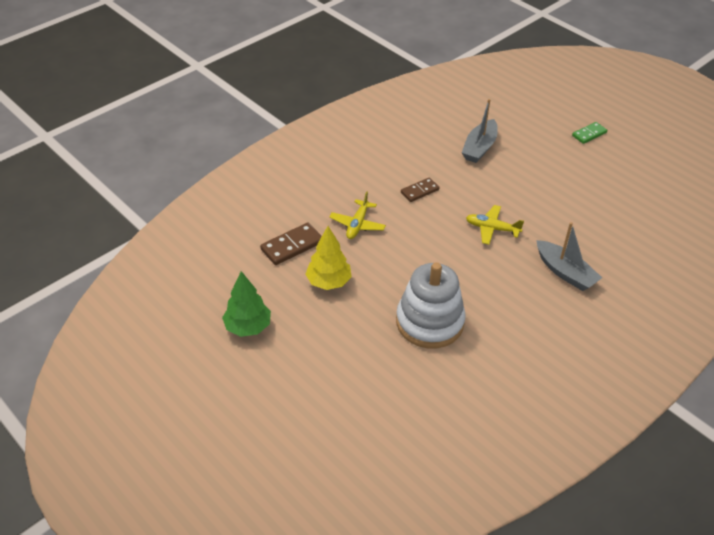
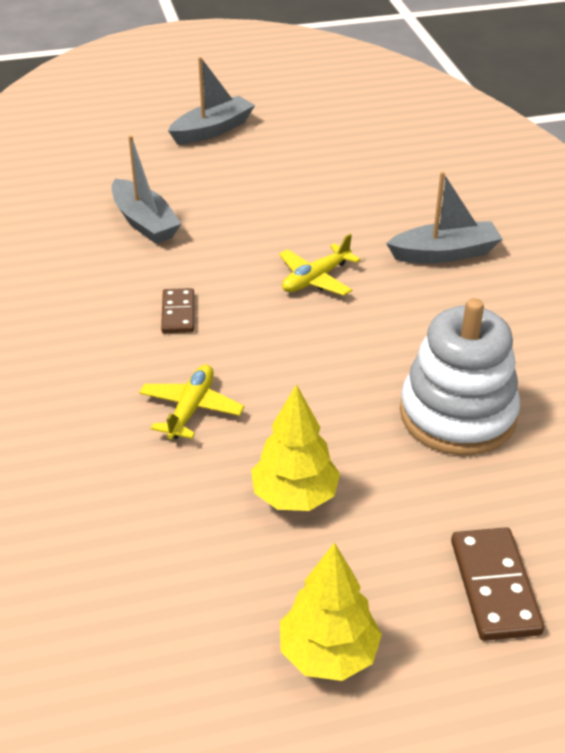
camera: 60 degrees left, 5 degrees down
green tree [222,271,271,337] -> yellow tree [280,542,382,681]
brown domino [260,223,322,265] -> brown domino moved to [451,527,544,641]
yellow plane [330,191,386,239] -> yellow plane turned 120 degrees counterclockwise [139,365,244,439]
green domino [572,122,607,144] -> grey boat [168,57,255,144]

